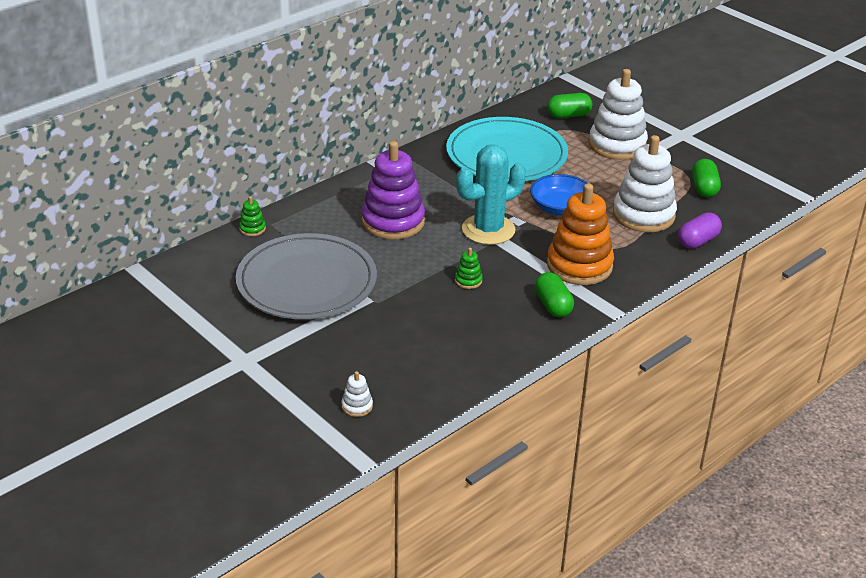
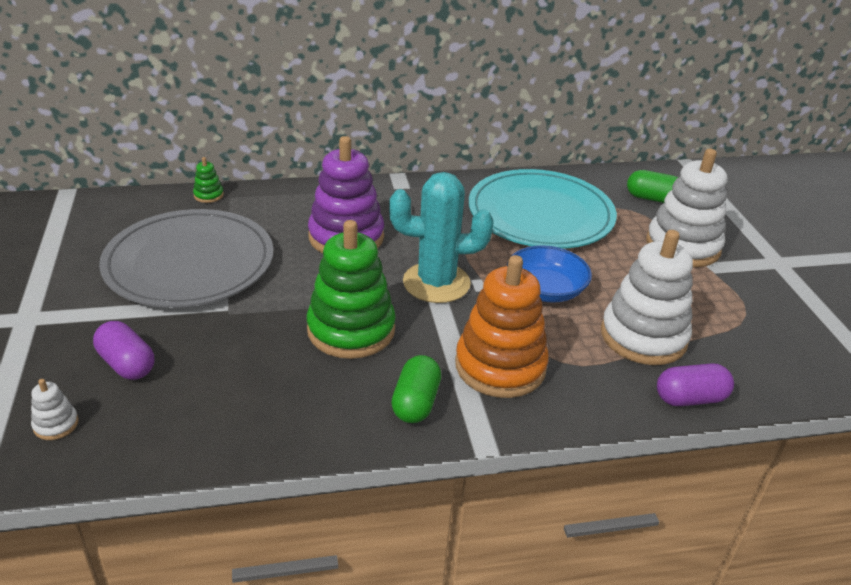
camera: 30 degrees right, 0 degrees up
green stacking toy [455,248,483,289] -> green stacking toy [307,220,396,359], size x2.43
green capsule [692,159,721,197] -> none
none -> purple capsule [93,321,154,380]

